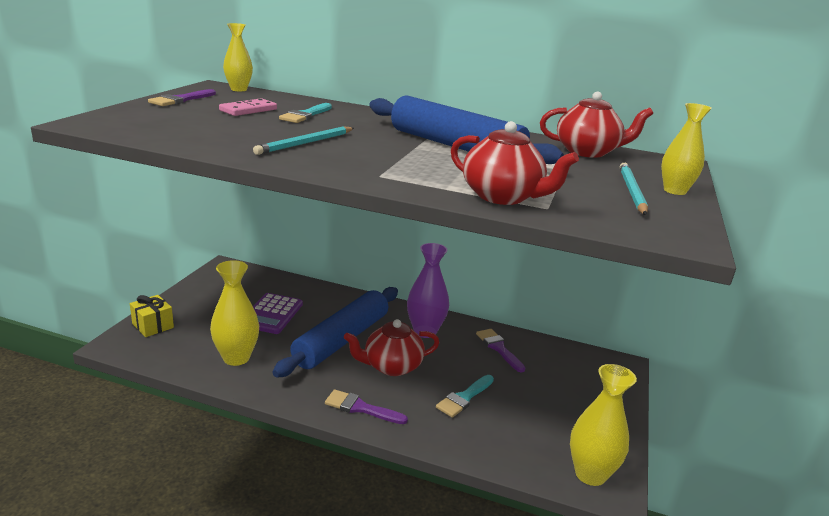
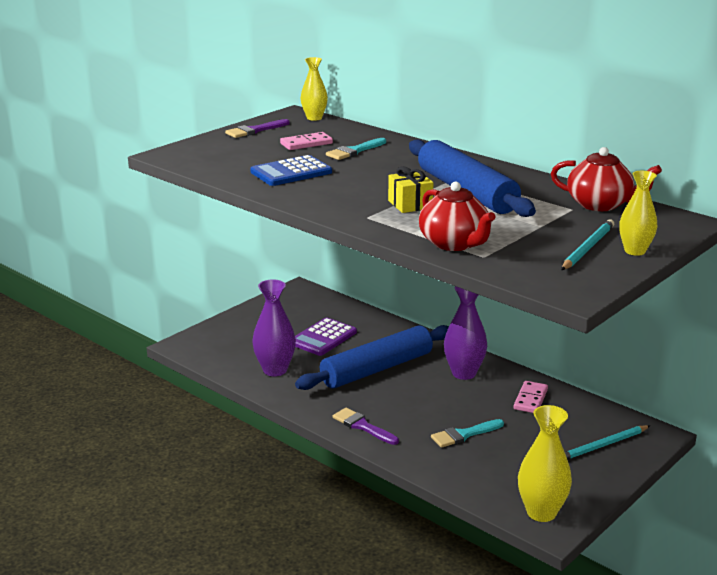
camera: 25 degrees right, 0 degrees up
yellow gift [130,295,174,337] -> yellow gift moved to [388,166,433,213]
yellow vase [210,260,259,366] -> purple vase [252,279,296,376]
turquoise pencil [253,126,354,155] -> turquoise pencil moved to [565,425,650,460]
red teapot [344,319,439,376] -> none
purple brush [476,329,525,373] -> pink domino [514,381,548,413]
none -> blue calculator [250,155,332,186]

